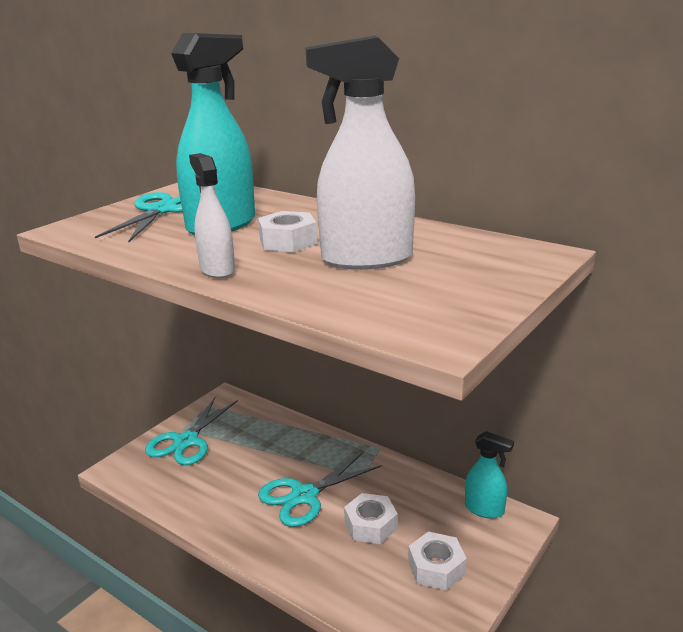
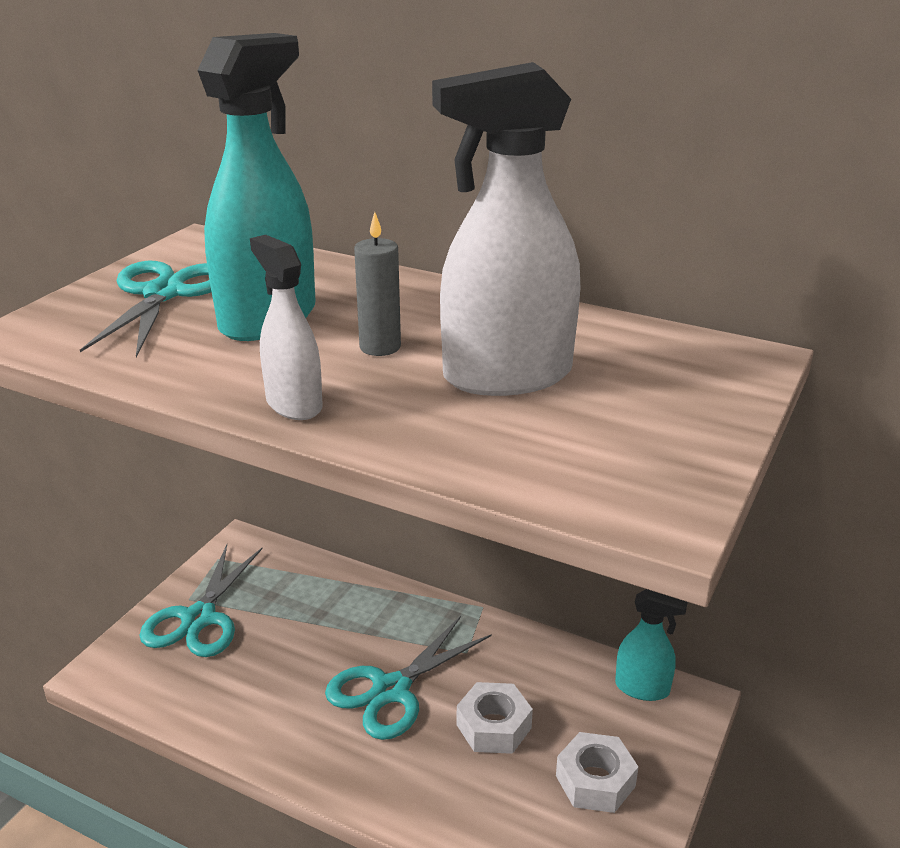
camera: 10 degrees left, 5 degrees up
white nut [258,211,317,252] -> grey candle [354,212,401,356]

